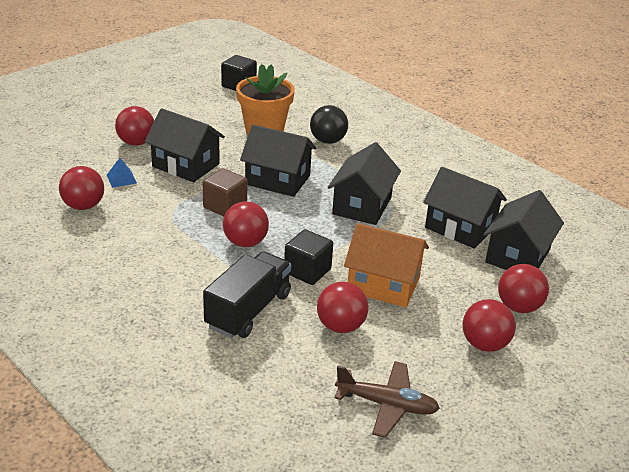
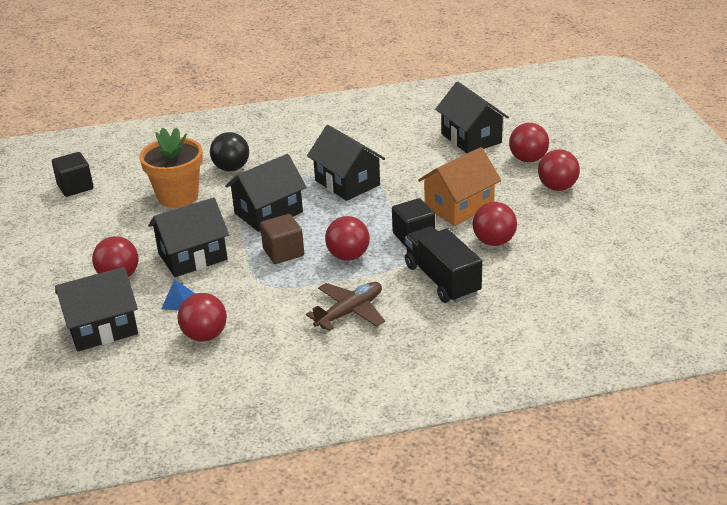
camera: 55 degrees left, 0 degrees up
brown plane [334,361,440,438] -> brown plane moved to [306,282,385,331]
black house [423,167,507,249] -> black house moved to [55,267,138,351]

